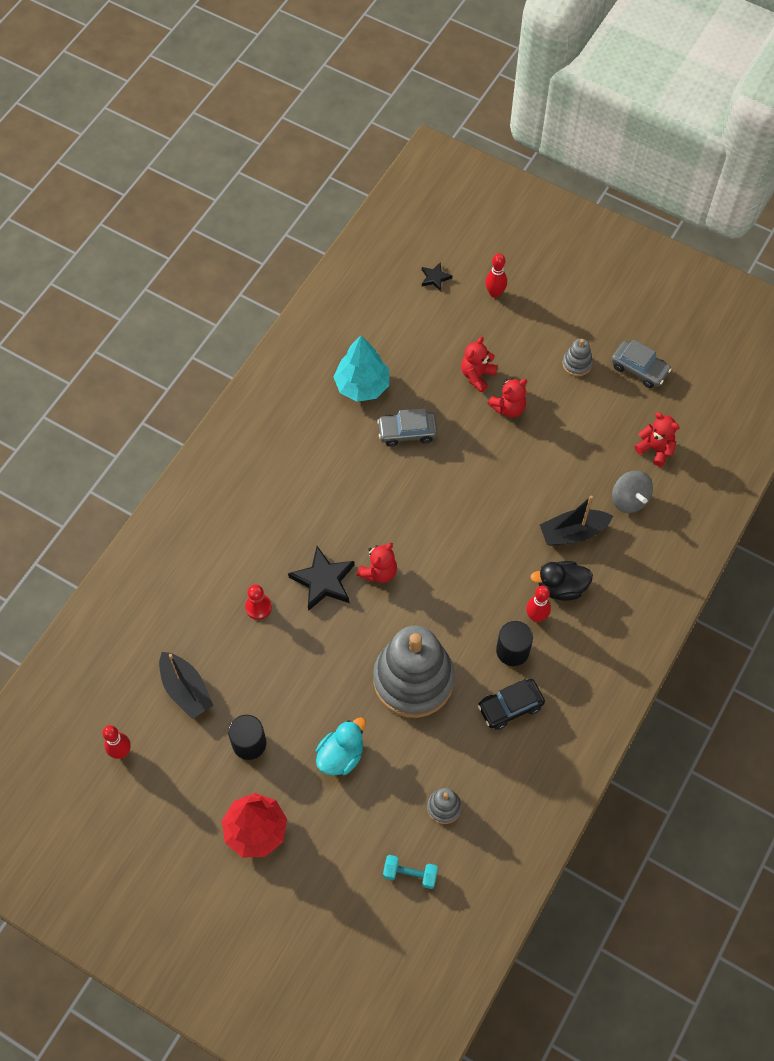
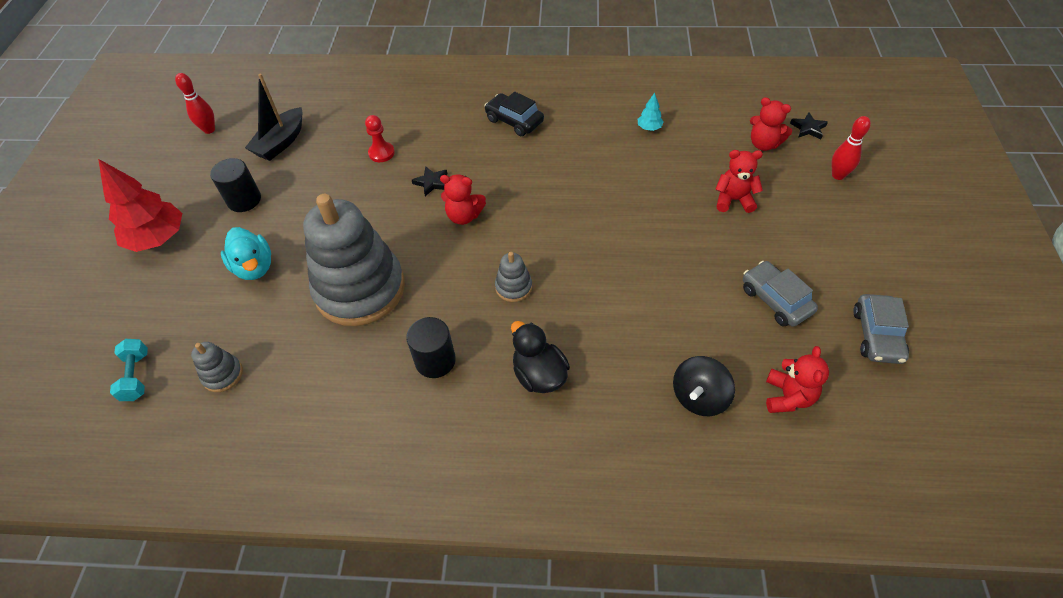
camera: 65 degrees right, 10 degrees down
black star [288,546,355,611] -> black star [412,166,447,196], size x0.53
turquoise duck [316,717,366,775] -> turquoise duck turned 45 degrees clockwise [221,227,271,280]
turquoise tree [334,335,389,402] -> turquoise tree [638,93,664,131], size x0.44
grey car [377,408,437,447] -> grey car moved to [743,261,818,327]
black car [478,679,545,730] -> black car moved to [484,92,544,136]
red teddy bear [487,378,527,418] -> red teddy bear moved to [750,97,792,151]
red bowling pin [526,586,551,622] -> none
black boat [540,495,613,546] -> none
grey stacking toy [562,339,593,376] -> grey stacking toy moved to [495,252,532,302]
grey spinning top [612,471,653,513] -> black spinning top [673,356,735,416]

